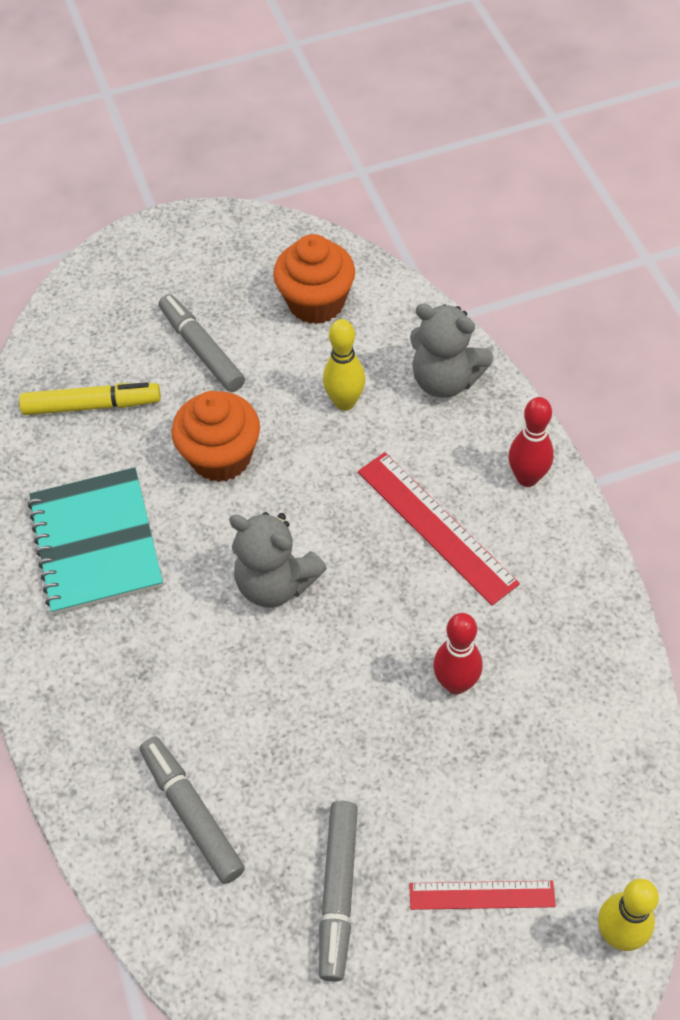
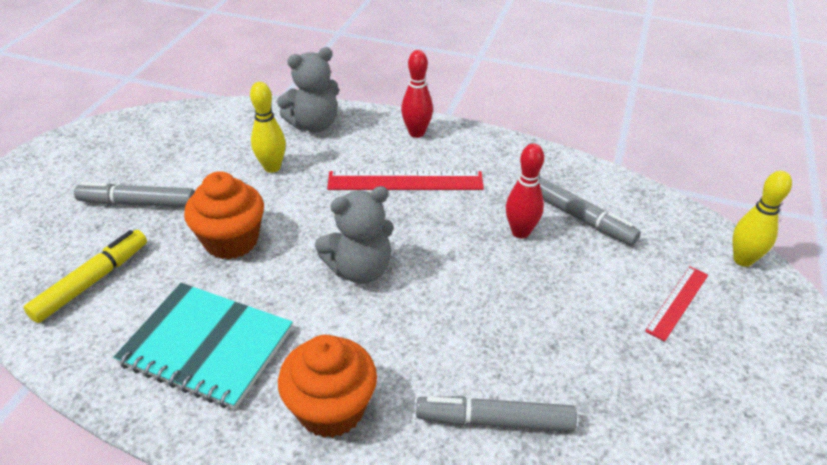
camera: 55 degrees left, 15 degrees down
orange cupcake [273,234,355,324] -> orange cupcake moved to [278,335,377,438]
grey marker [319,801,358,982] -> grey marker moved to [539,177,641,245]

